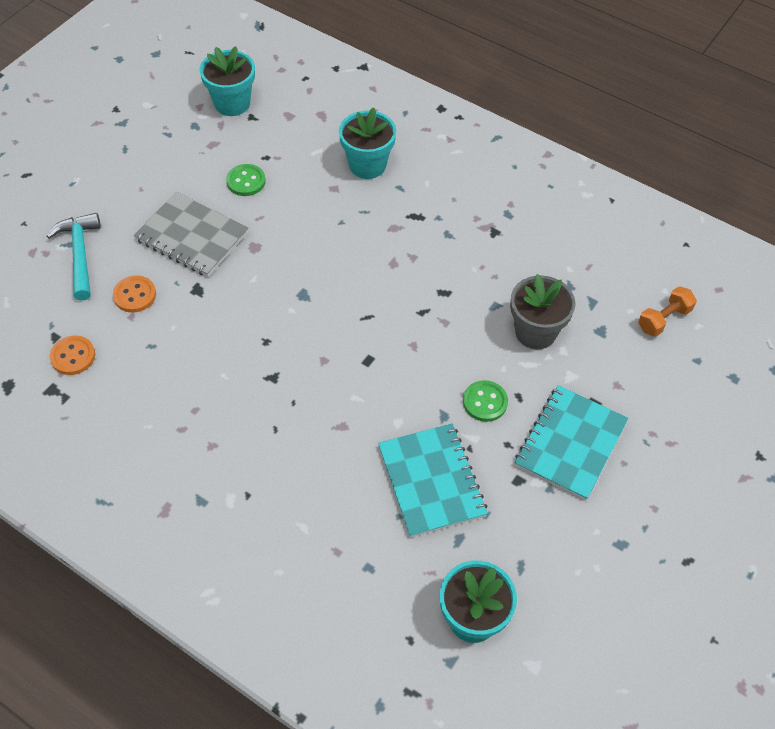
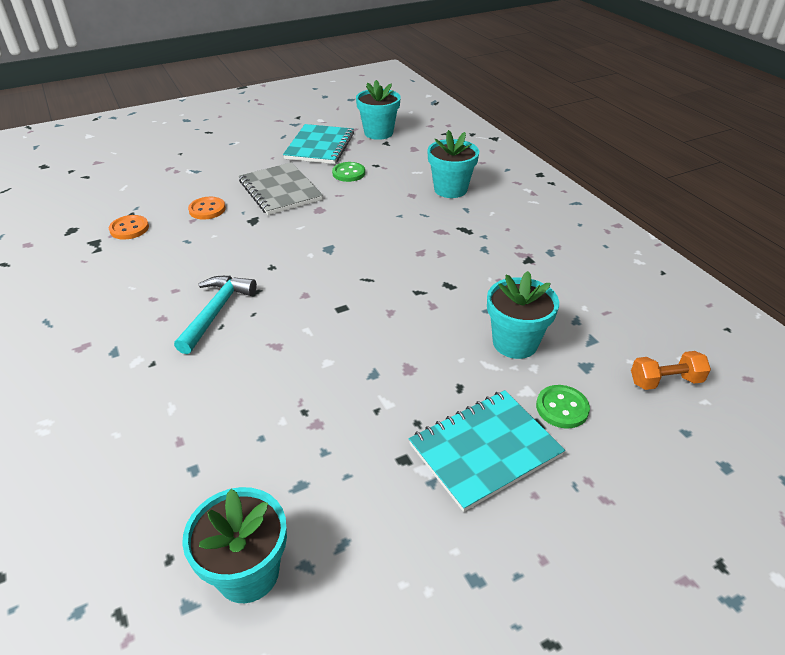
camera: 30 degrees right, 15 degrees down
turquoise hammer [47,213,101,301] -> turquoise hammer moved to [174,276,257,354]
turquoise notebook [378,423,488,538] -> turquoise notebook moved to [283,124,354,164]
green button [463,380,508,422] -> green button moved to [536,385,590,428]
grey flower pot [510,274,576,349] -> turquoise flower pot [487,271,559,359]

